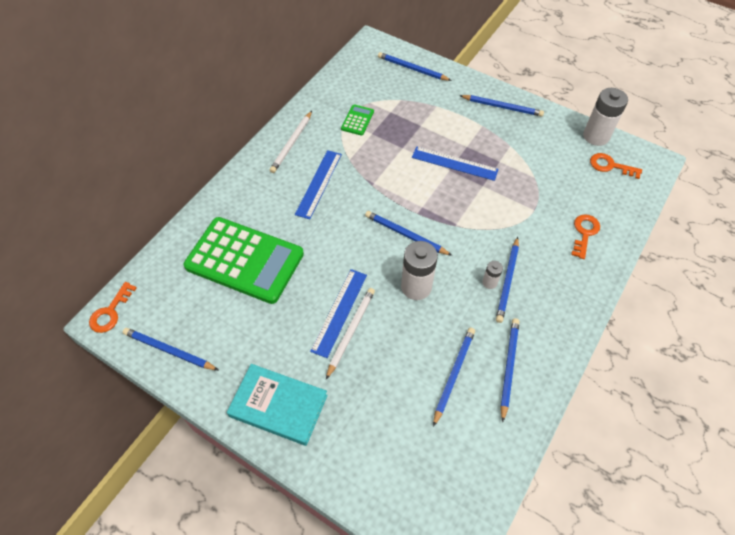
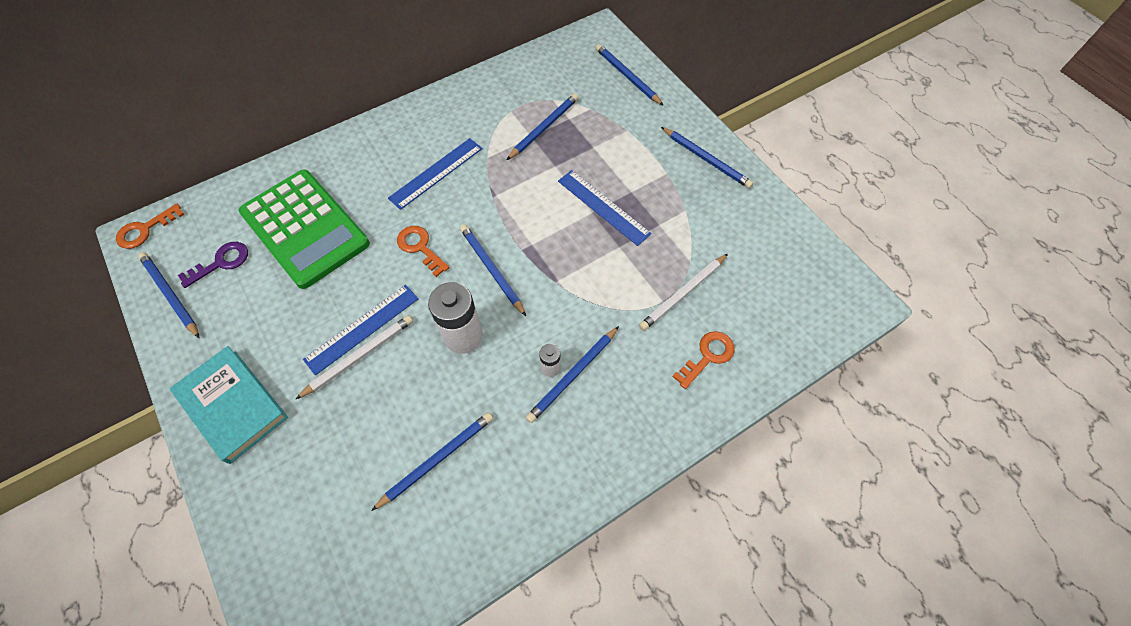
camera: 25 degrees right, 5 degrees up
white pencil [270,111,312,173] -> white pencil moved to [639,254,728,331]
green calculator [341,104,374,136] -> none
blue pencil [501,318,520,422] -> blue pencil moved to [507,94,579,160]
white battery [583,88,628,146] -> none
orange key [590,153,642,179] -> orange key moved to [397,226,450,277]
none -> purple key [178,242,248,288]

